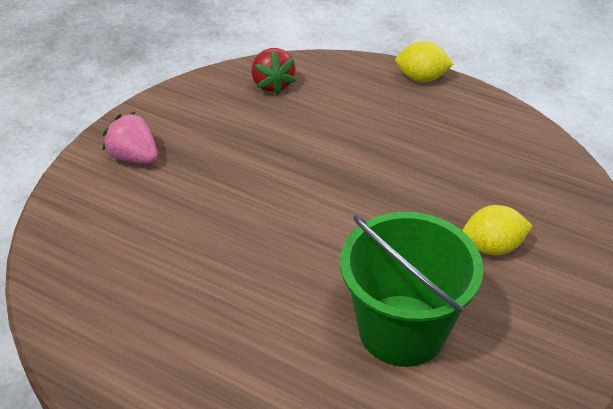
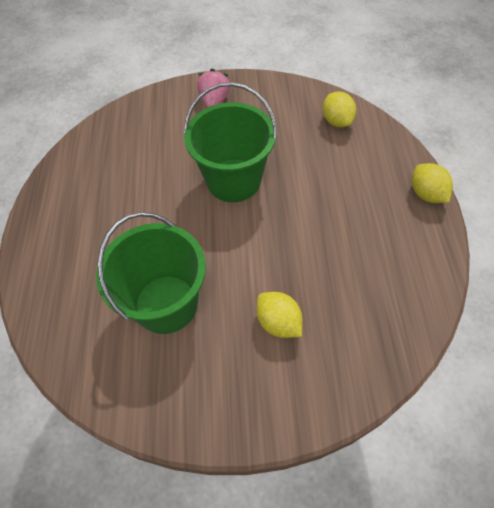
camera: 60 degrees right, 15 degrees up
red strawberry [252,48,296,95] -> yellow lemon [323,91,356,127]
none -> green bucket [184,82,277,202]

